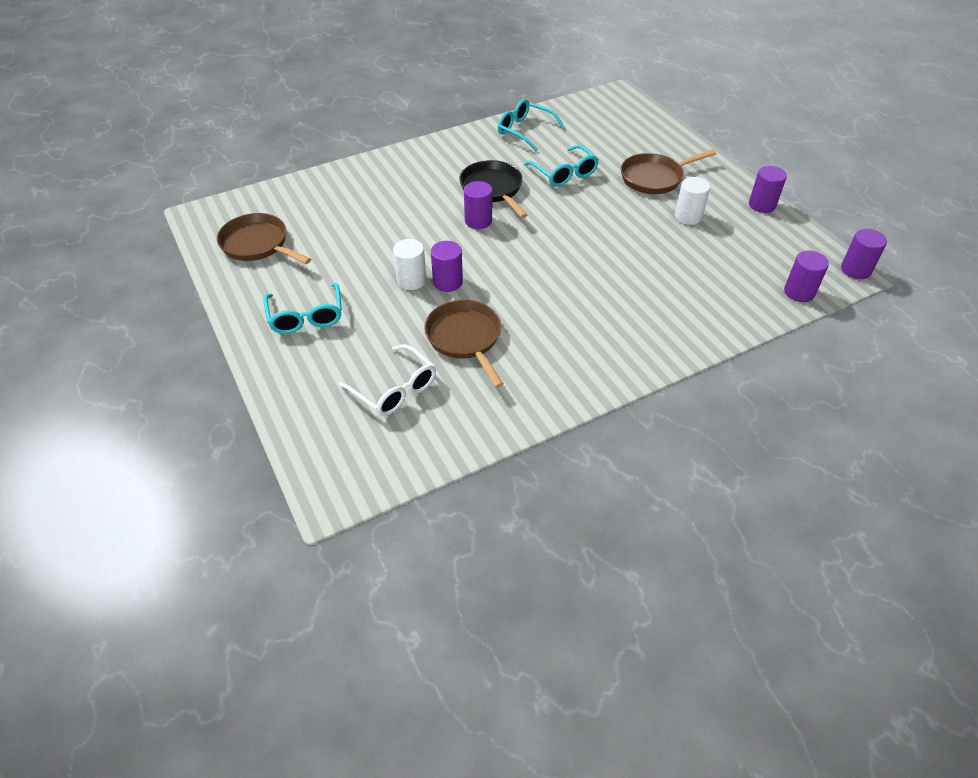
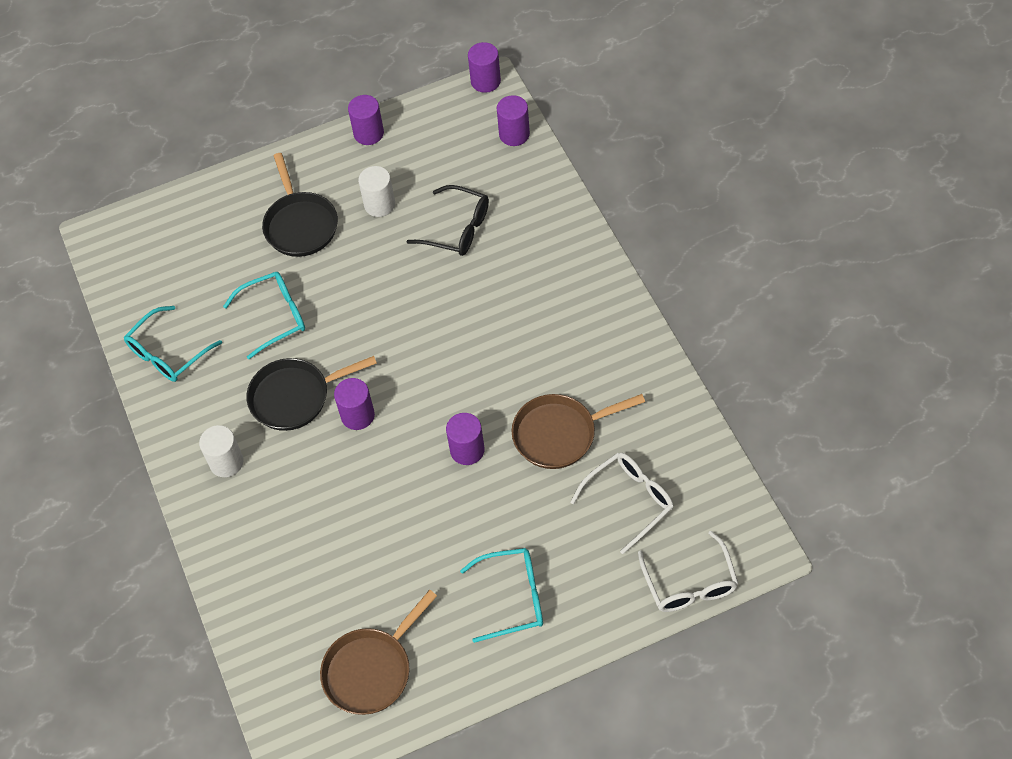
camera: 80 degrees left, 10 degrees up
white cylinder [393,239,427,290] -> white cylinder moved to [199,425,244,477]
brown pan [621,149,717,194] -> black pan [262,153,338,257]
none -> black glasses [406,185,489,256]
none -> white glasses [638,531,739,612]

